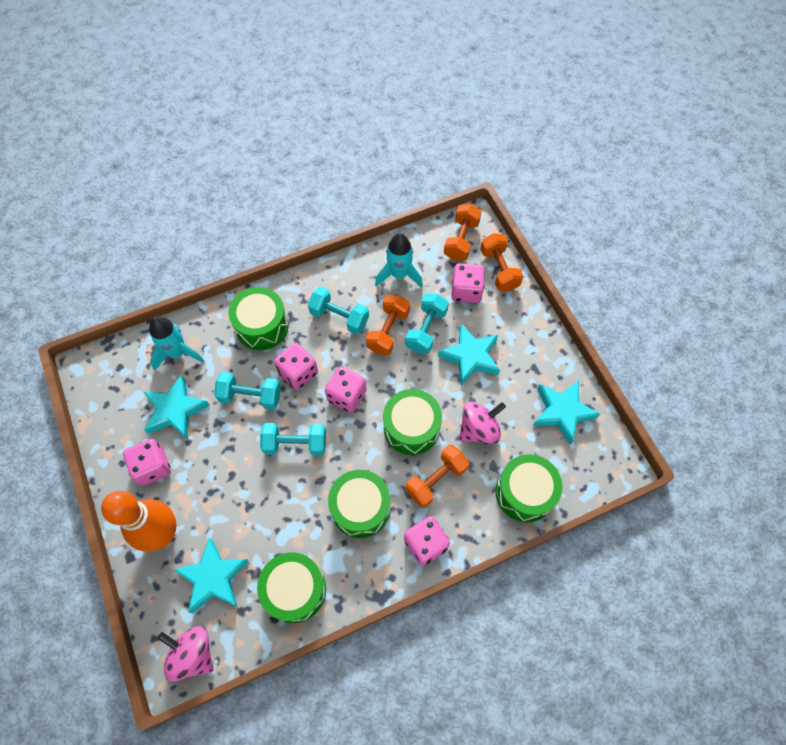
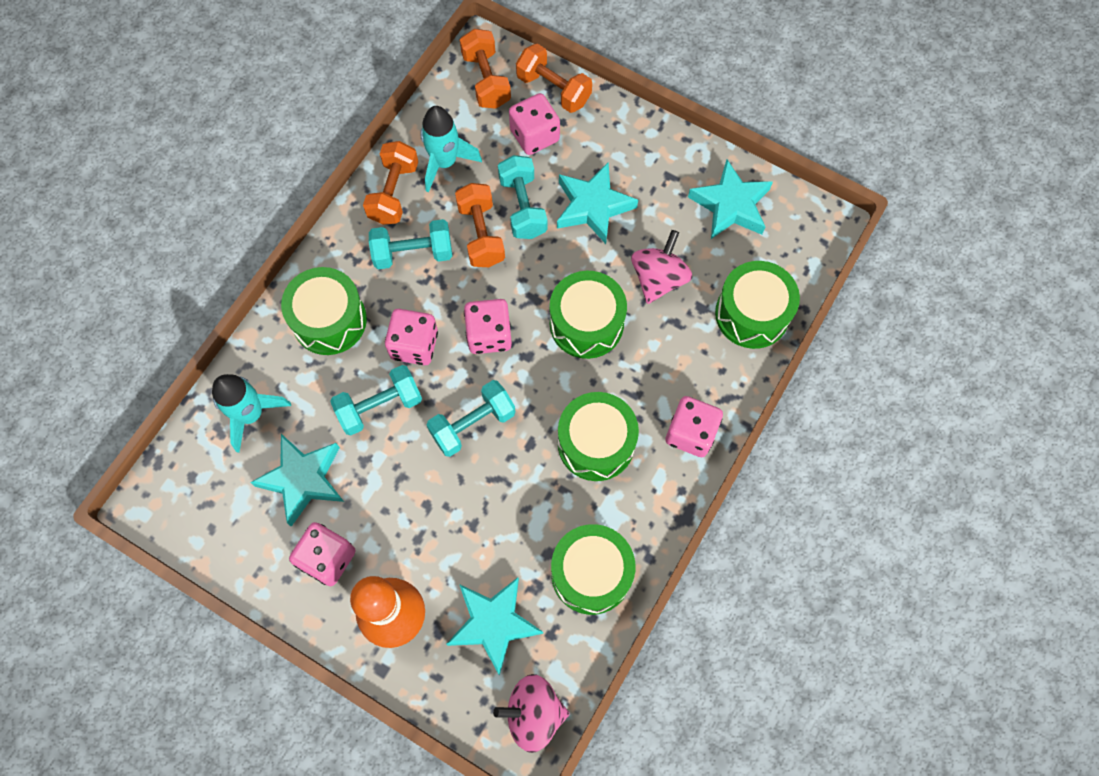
camera: 35 degrees left, 5 degrees up
orange dumbbell [406,445,469,508] -> orange dumbbell moved to [363,141,418,225]

